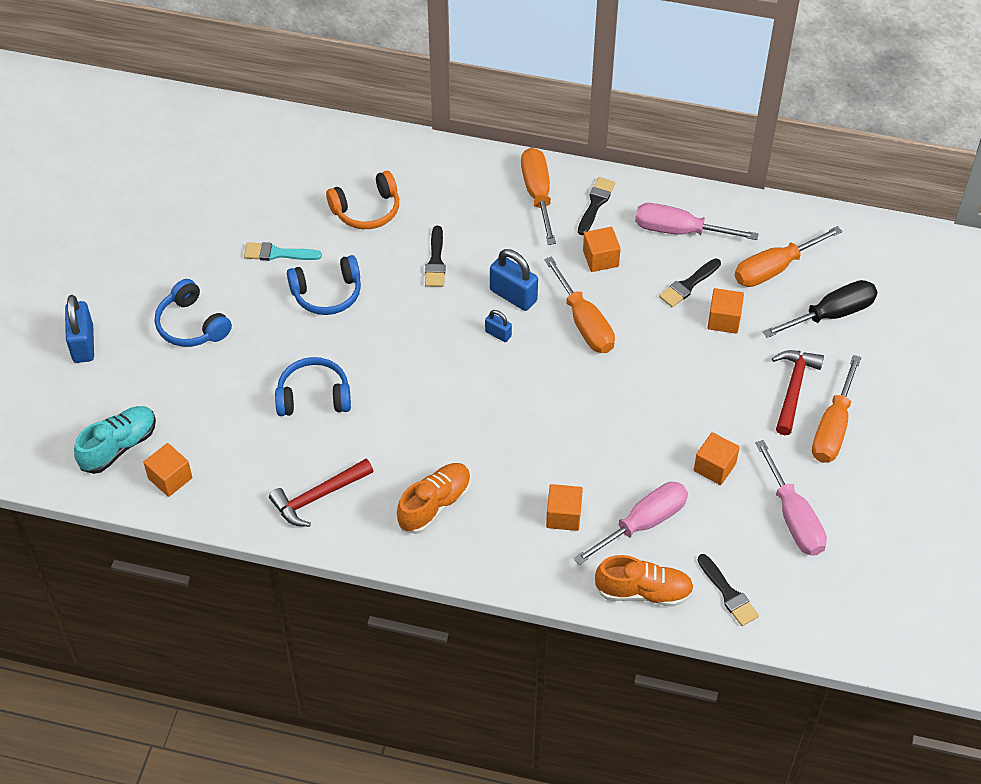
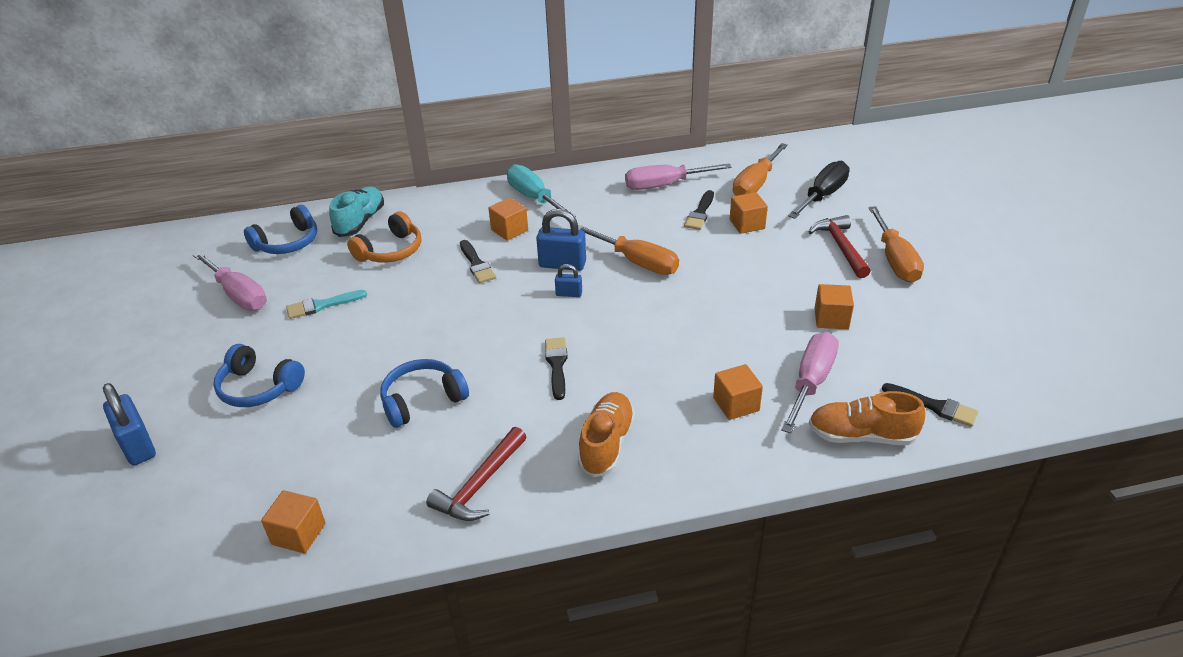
camera: 25 degrees left, 15 degrees down
turquoise shoe [74,406,156,474] -> turquoise shoe moved to [329,186,384,237]
blue headphones [287,255,361,315] -> blue headphones moved to [244,205,317,254]
orange screwdriver [521,148,556,245] -> turquoise screwdriver [507,164,576,217]
black brush [578,177,615,235] -> black brush moved to [545,338,568,400]
orange cube [583,227,621,272] -> orange cube moved to [488,197,528,241]
orange shoe [595,555,694,607] -> orange shoe turned 150 degrees counterclockwise [809,391,925,445]
pink screwdriver [755,440,827,556] -> pink screwdriver moved to [193,252,267,311]

